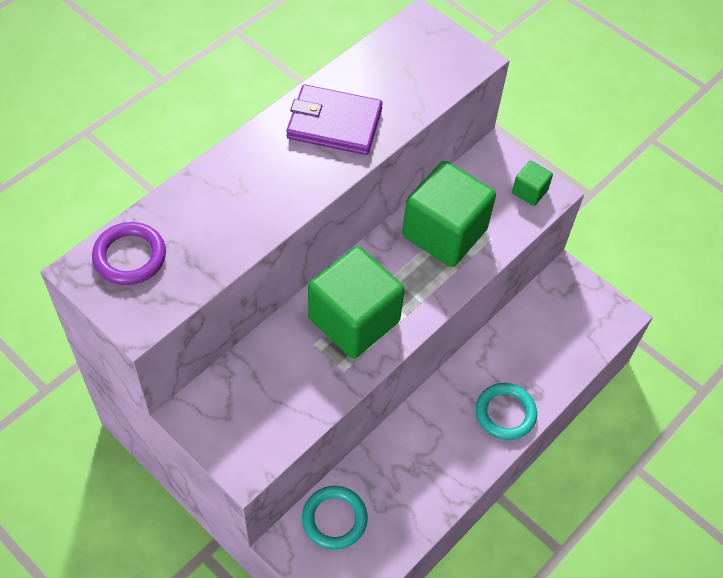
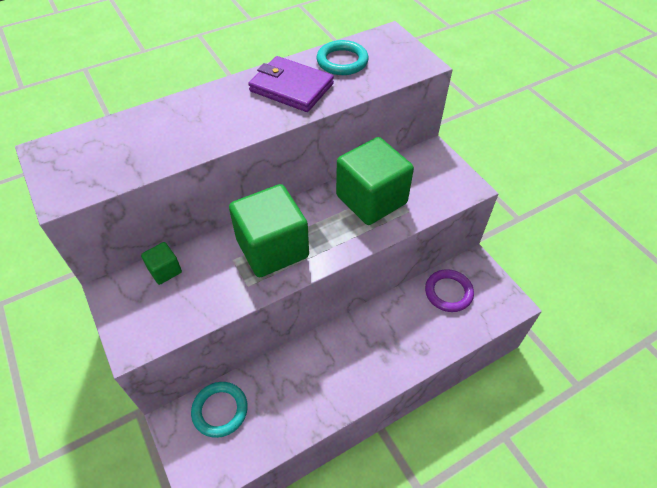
camera: 20 degrees right, 5 degrees down
purple ring [92,222,166,285] -> purple ring moved to [425,269,474,312]
turquoise ring [476,383,537,440] -> turquoise ring moved to [317,40,369,75]
green cube [512,161,553,206] -> green cube moved to [141,242,182,285]

